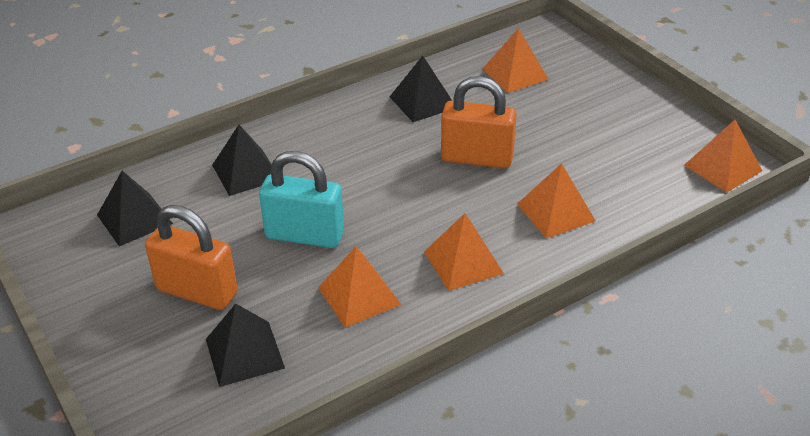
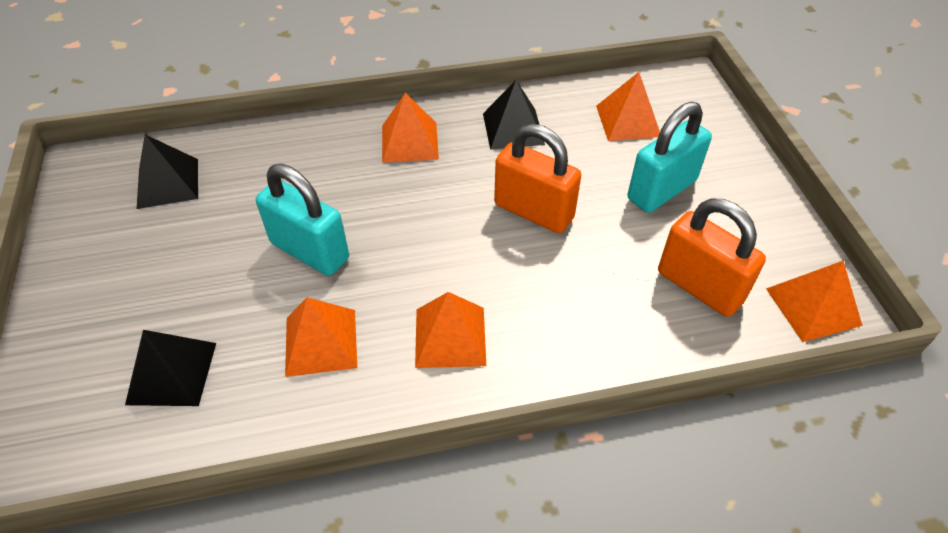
camera: 20 degrees right, 10 degrees up
orange padlock [145,205,238,310] -> orange padlock moved to [658,198,766,317]
black pyramid [212,125,272,196] -> none
orange pyramid [517,163,596,238] -> orange pyramid moved to [382,93,439,163]
none -> turquoise padlock [627,102,712,213]

